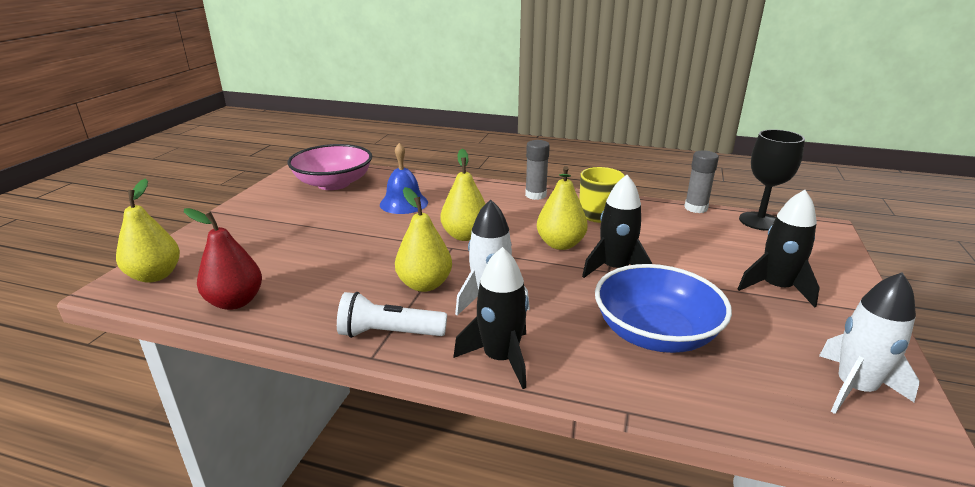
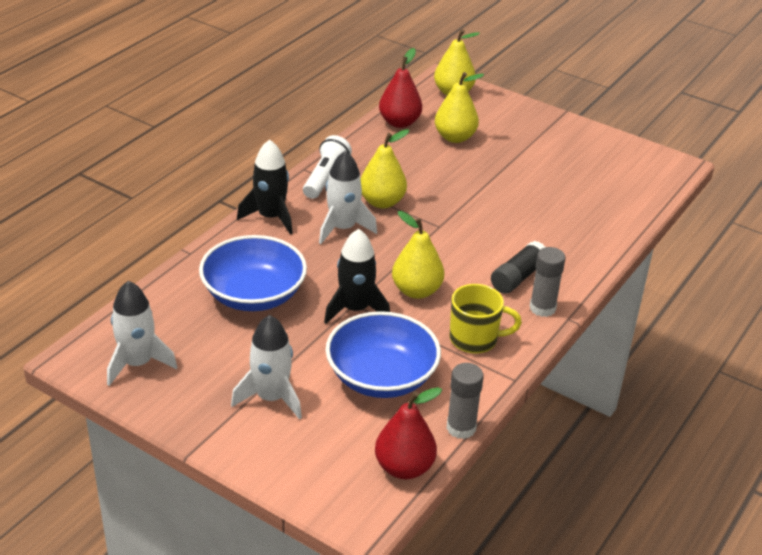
camera: 105 degrees right, 10 degrees up
pink bowl [287,144,372,190] -> none
blue bell [380,143,428,214] -> none
yellow pear [441,149,485,241] -> yellow pear moved to [435,72,484,143]
black rocket [738,190,820,307] -> white rocket [231,315,302,420]
black goblet [739,129,805,231] -> red pear [375,387,442,479]
none -> blue bowl [325,311,441,398]
none -> black glue stick [491,241,545,294]

